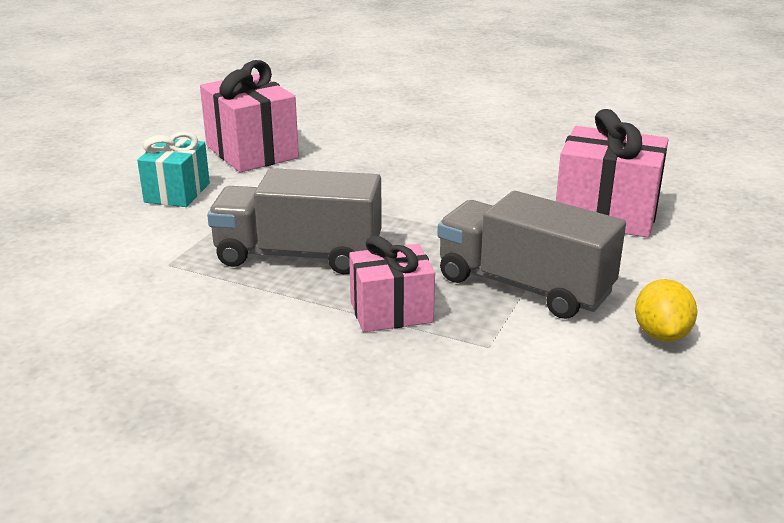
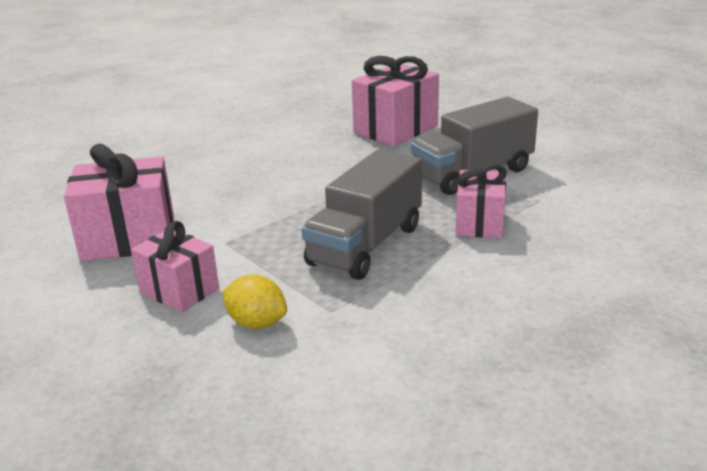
camera: 65 degrees left, 0 degrees up
turquoise gift [137,132,210,207] -> pink gift [131,221,219,312]
yellow lemon [635,279,697,342] -> yellow lemon moved to [222,275,287,329]

